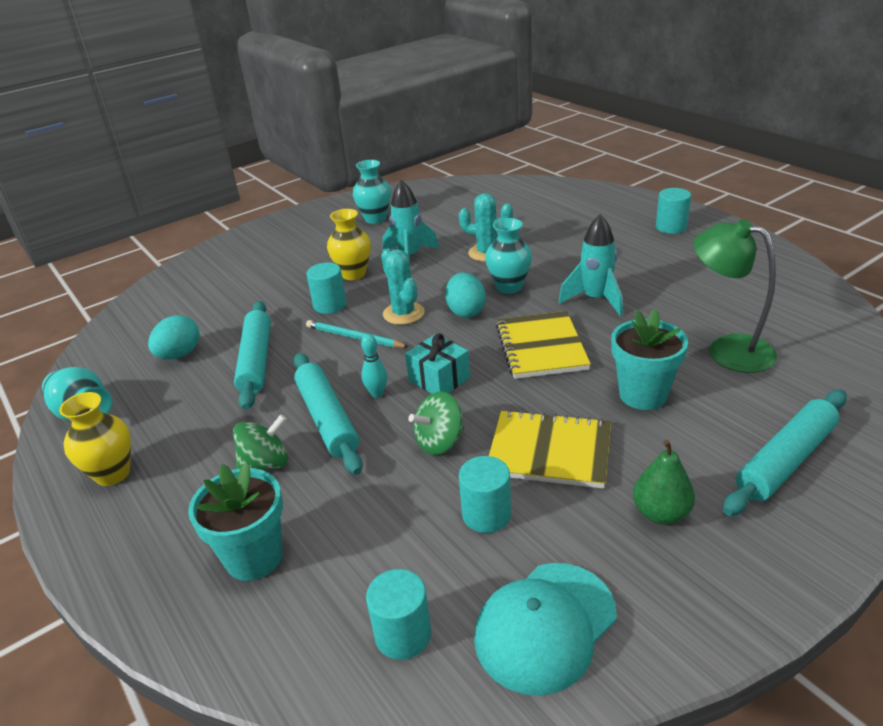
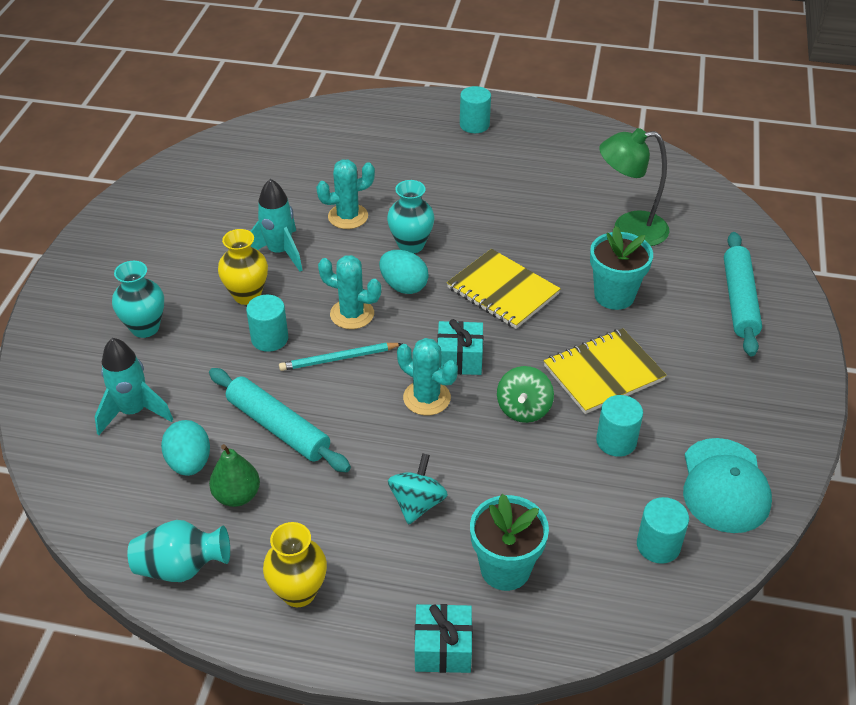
camera: 45 degrees left, 10 degrees up
green spinning top [233,414,288,470] -> turquoise spinning top [388,453,448,525]
turquoise rolling pin [294,353,363,475] -> none
turquoise vase [353,160,391,224] -> turquoise vase moved to [112,261,164,338]
turquoise bowling pin [361,334,387,398] -> turquoise cactus [397,338,458,415]
turquoise rocket [559,214,623,316] -> turquoise rocket moved to [94,338,173,435]
green pear [633,440,695,525] -> green pear moved to [209,444,260,507]
none -> turquoise gift [415,604,473,673]

